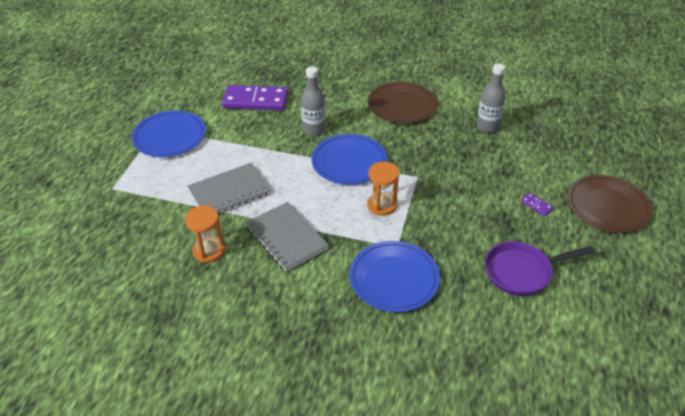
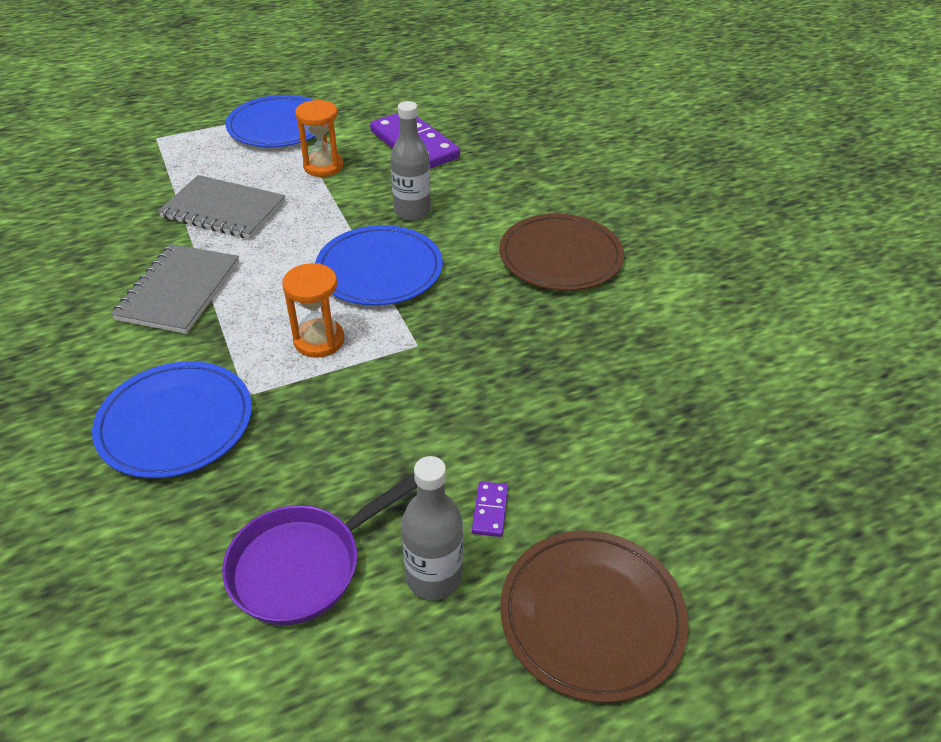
camera: 50 degrees right, 0 degrees up
orange hourglass [185,206,225,263] -> orange hourglass moved to [295,99,343,177]
grey bottle [476,63,506,132] -> grey bottle moved to [401,456,463,600]
purple pan [485,242,595,296] -> purple pan turned 75 degrees counterclockwise [222,474,417,625]

